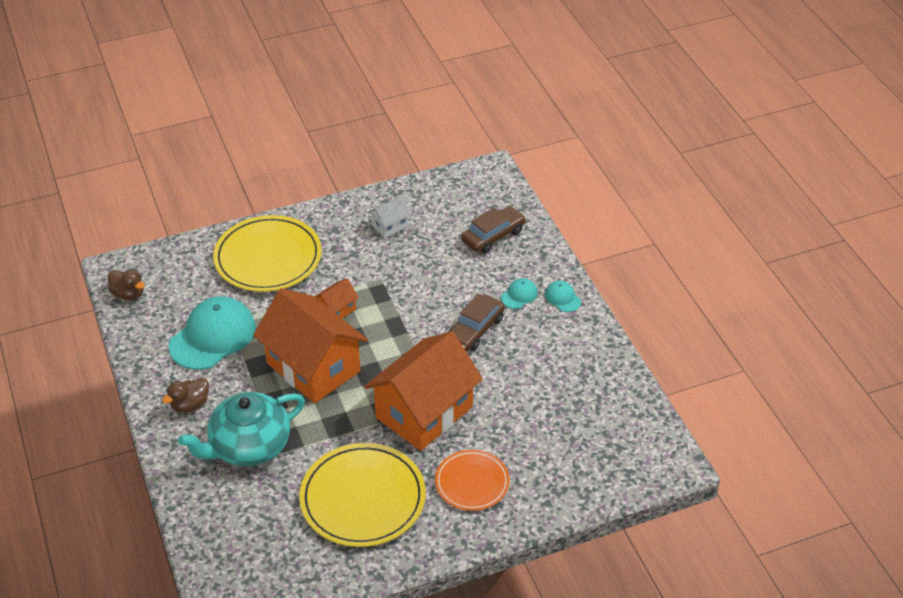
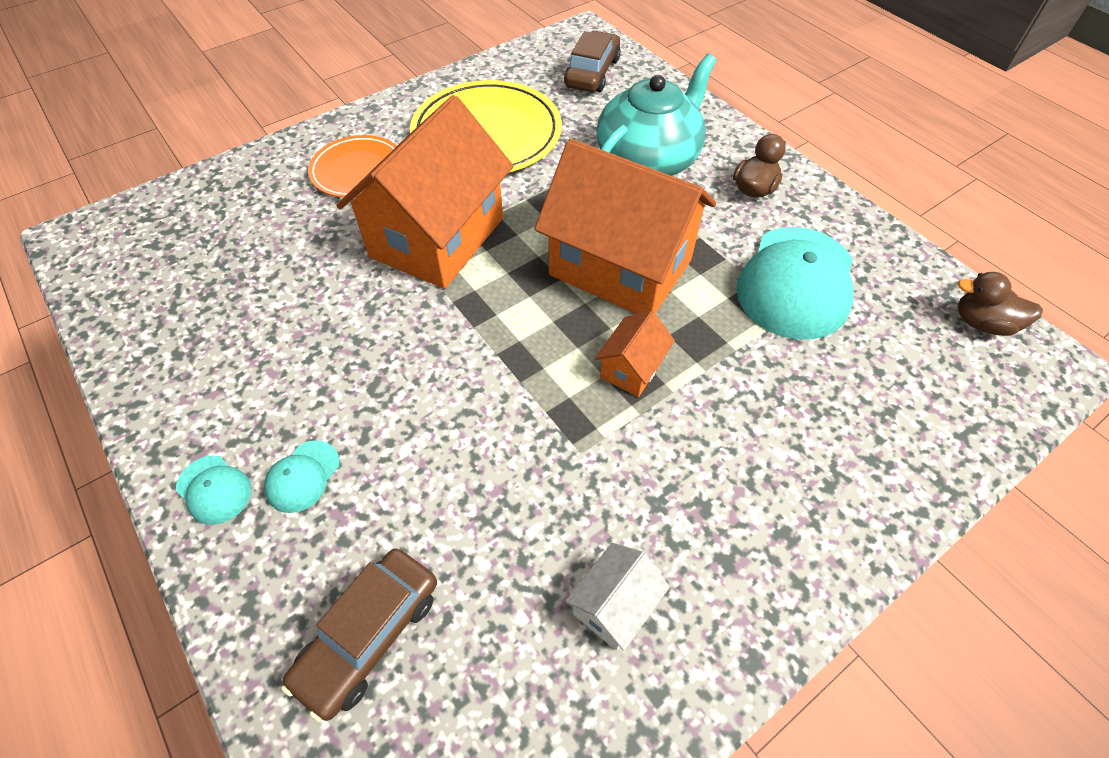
camera: 165 degrees right, 10 degrees up
yellow plate [213,215,322,292] -> none
brown car [449,293,505,351] -> brown car moved to [564,31,621,92]

